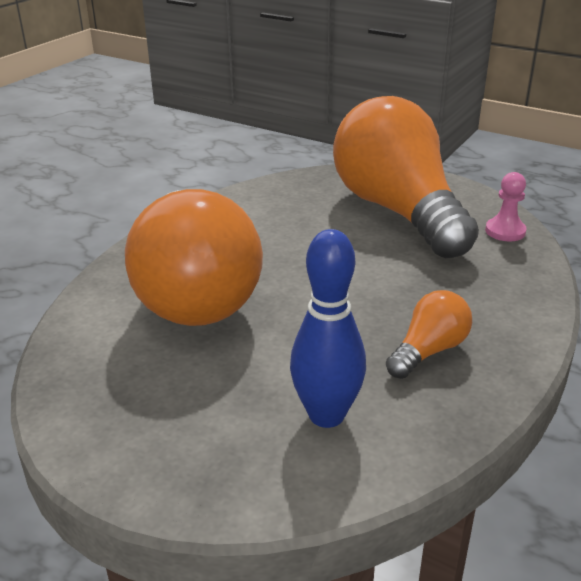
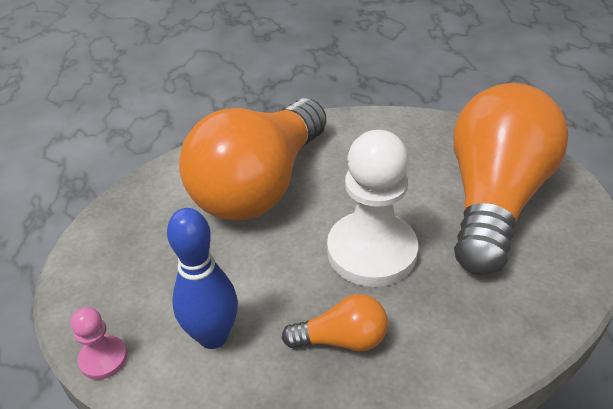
camera: 45 degrees right, 10 degrees up
pink pawn [485,172,527,241] -> pink pawn moved to [71,307,127,380]
none -> white pawn [327,130,418,287]

